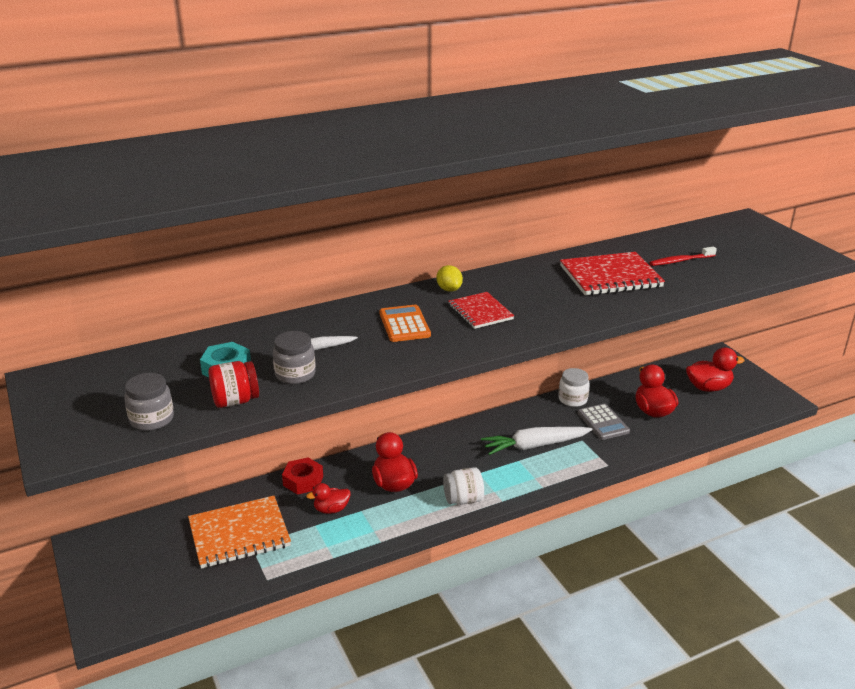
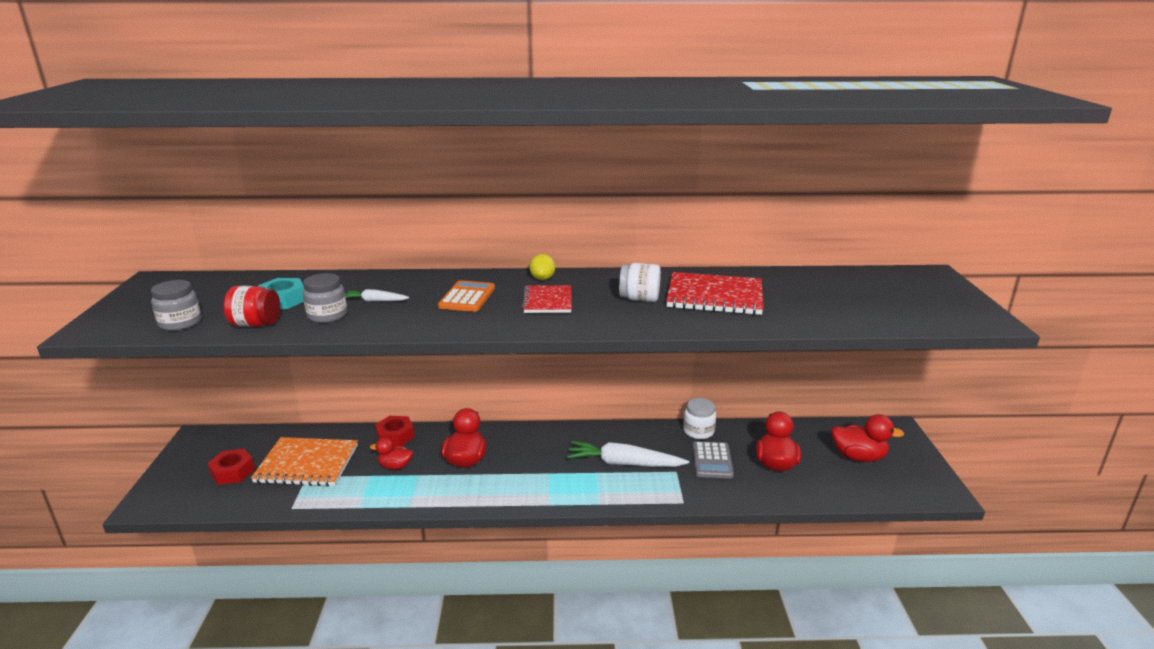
camera: 25 degrees right, 5 degrees down
white jar [443,467,484,505] -> white jar moved to [619,263,661,302]
red toothbrush [649,246,717,266] -> none
none -> red nut [207,449,255,485]

